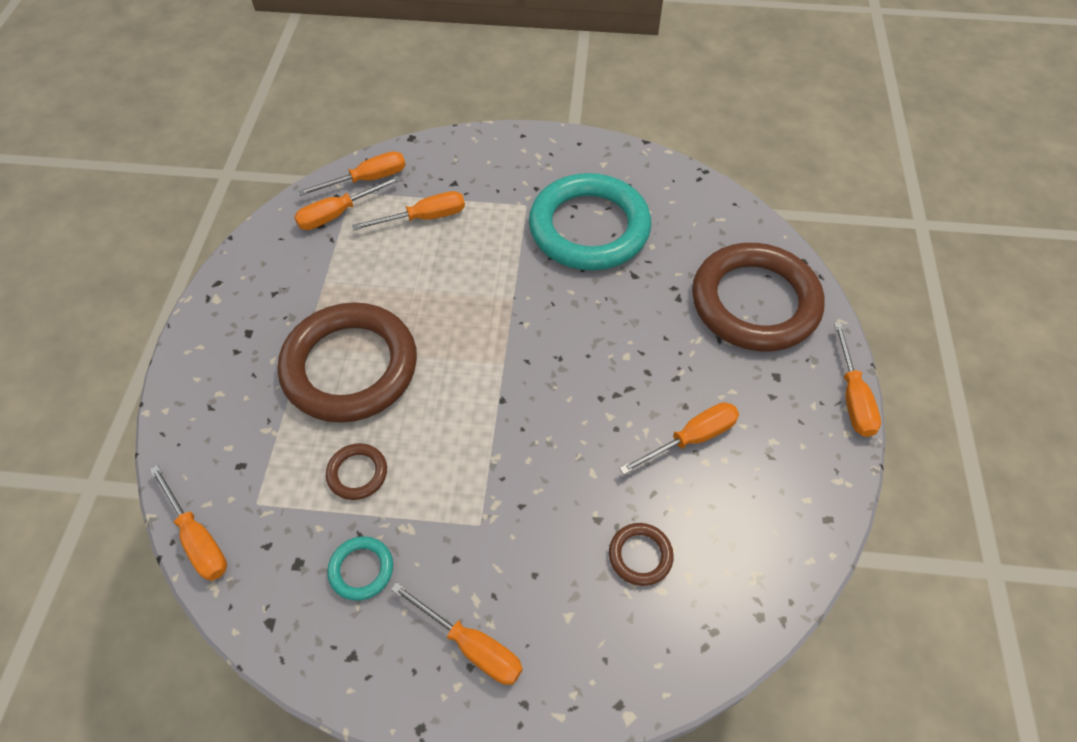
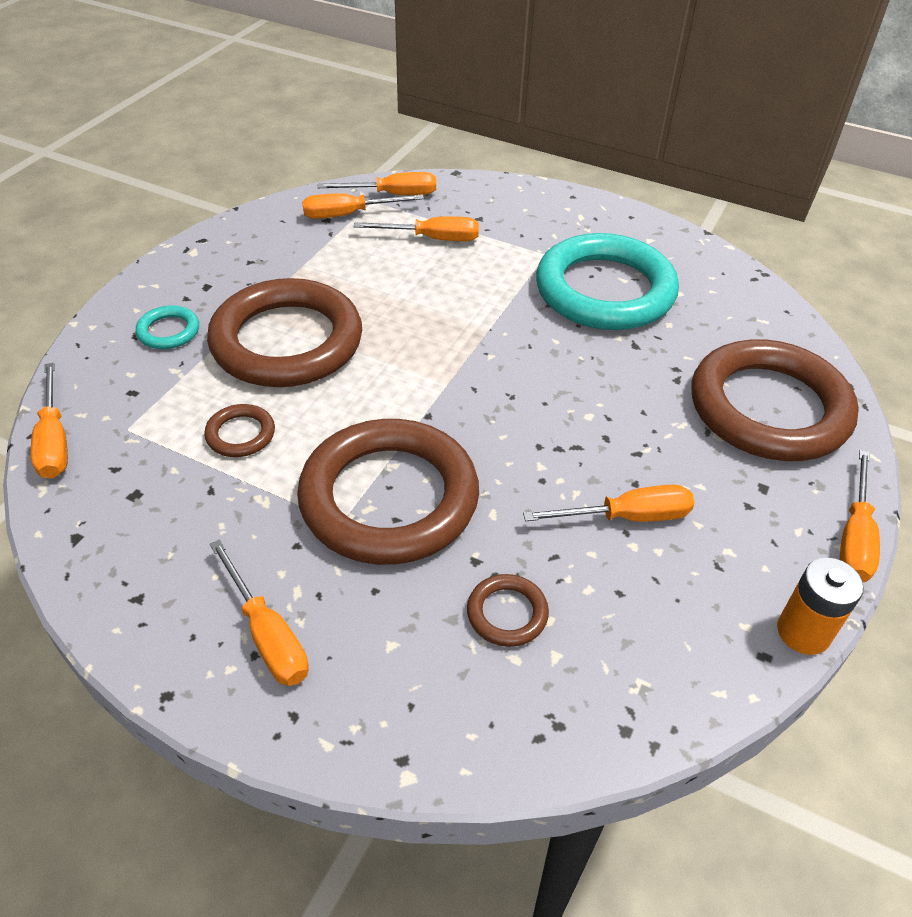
camera: 20 degrees right, 10 degrees down
turquoise ring [327,536,393,601] -> turquoise ring moved to [136,305,199,349]
none -> brown ring [297,419,479,565]
none -> orange battery [777,557,864,655]

